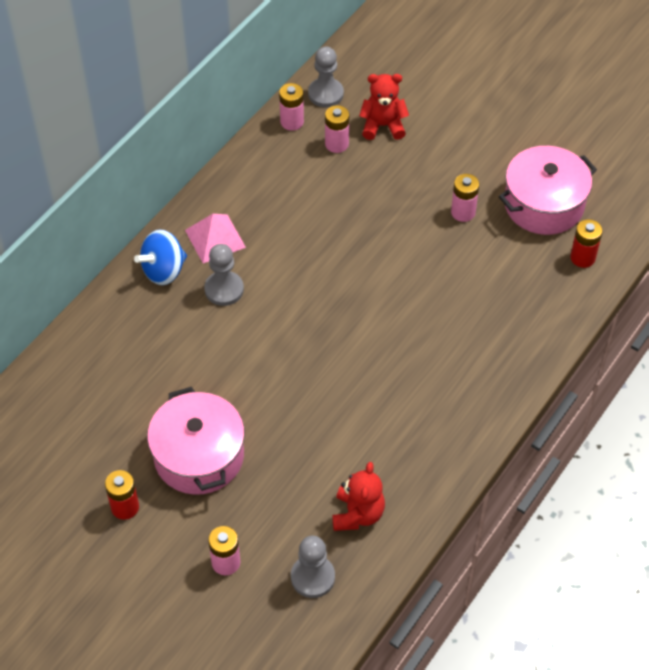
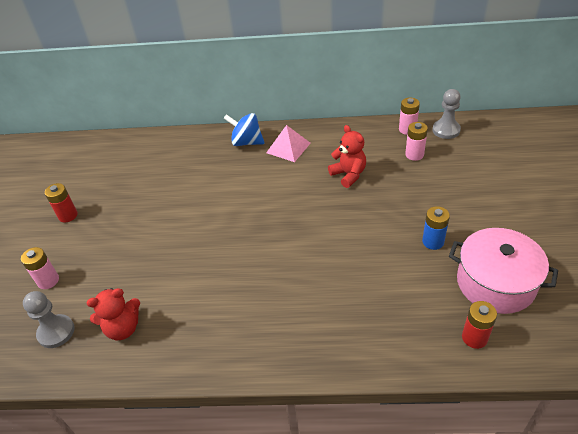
camera: 60 degrees right, 10 degrees down
pink pot [147,387,245,495] -> none
grey pawn [204,244,244,306] -> none
red teddy bear [359,74,409,140] -> red teddy bear moved to [328,125,366,188]
pink battery [451,174,479,222] -> blue battery [422,206,450,250]

